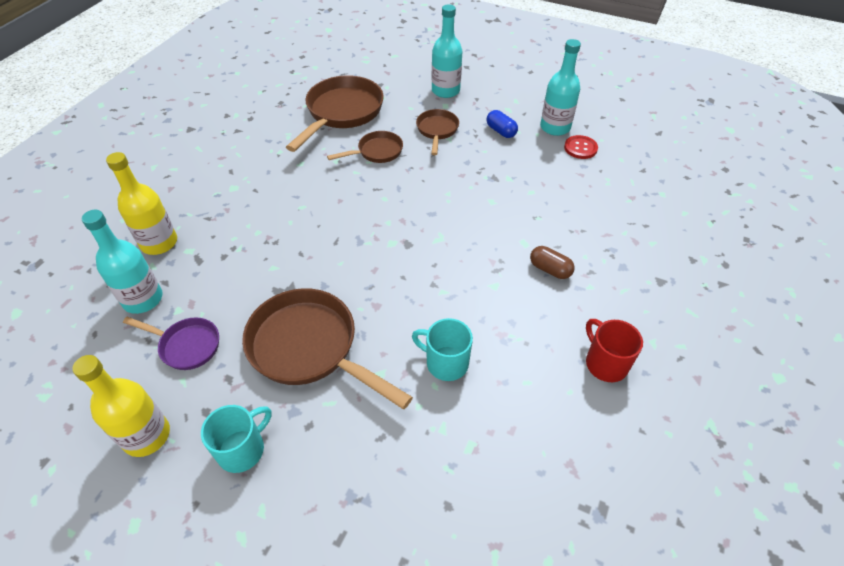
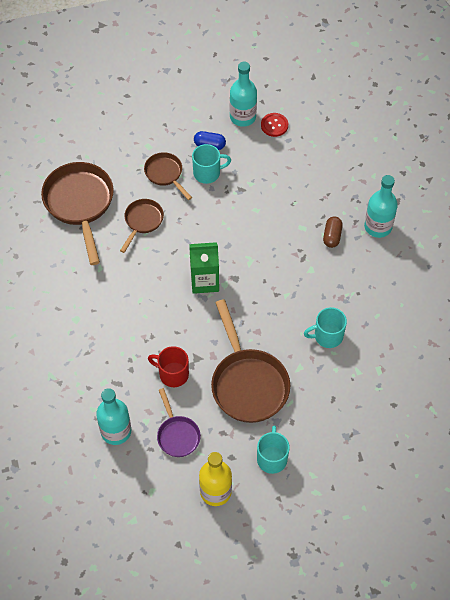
camera: 40 degrees left, 10 degrees up
yellow bottle [106,152,177,255] -> none
purple pan [123,317,219,370] -> purple pan turned 90 degrees clockwise [157,388,201,457]
brown pan [242,288,413,409] -> brown pan turned 105 degrees counterclockwise [211,299,290,423]
turquoise bottle [432,4,462,98] -> turquoise bottle moved to [364,175,398,238]
brown capsule [530,246,575,279] -> brown capsule turned 75 degrees counterclockwise [323,216,343,248]
red mug [586,319,643,382] -> red mug moved to [148,346,189,387]
none -> green carton [189,242,219,294]
none -> turquoise mug [192,144,231,184]

